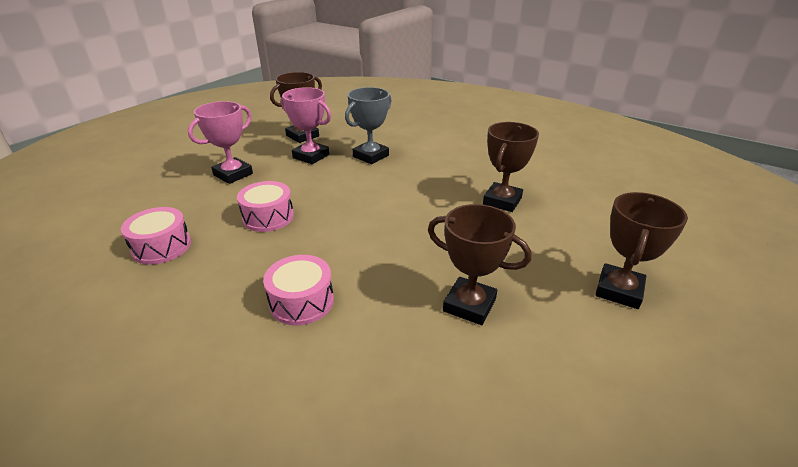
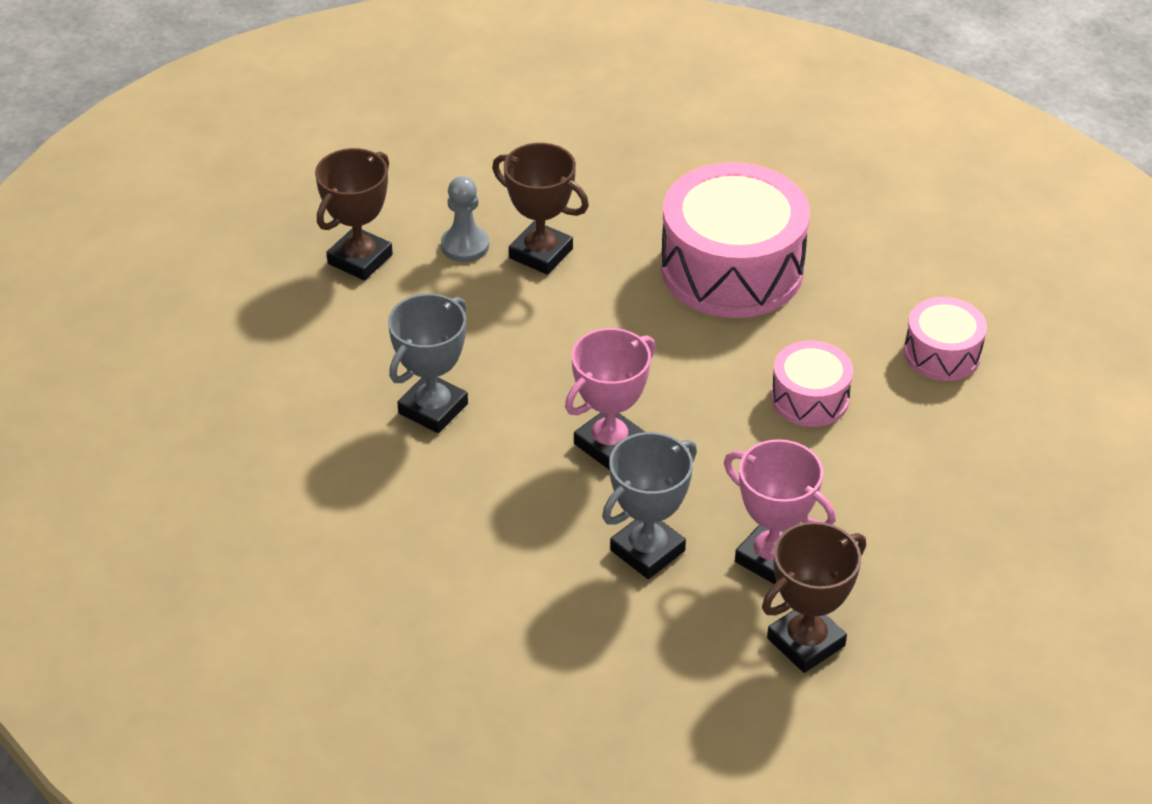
camera: 175 degrees left, 10 degrees up
pink trophy [188,101,253,184] -> pink trophy moved to [565,328,655,470]
pink drum [263,255,334,325] -> pink drum [661,162,810,318], size x1.95
brown trophy [483,122,539,212] -> grey trophy [388,294,468,433]
none -> grey pawn [441,176,489,262]

